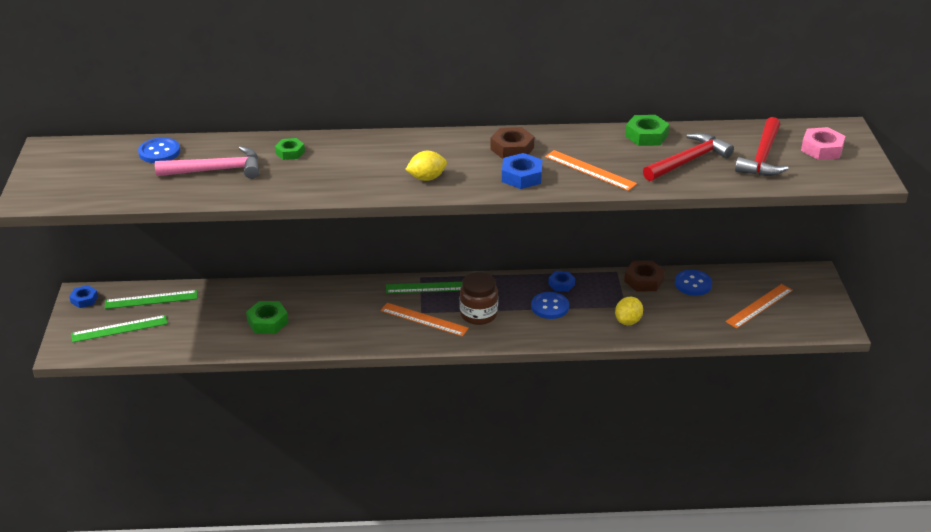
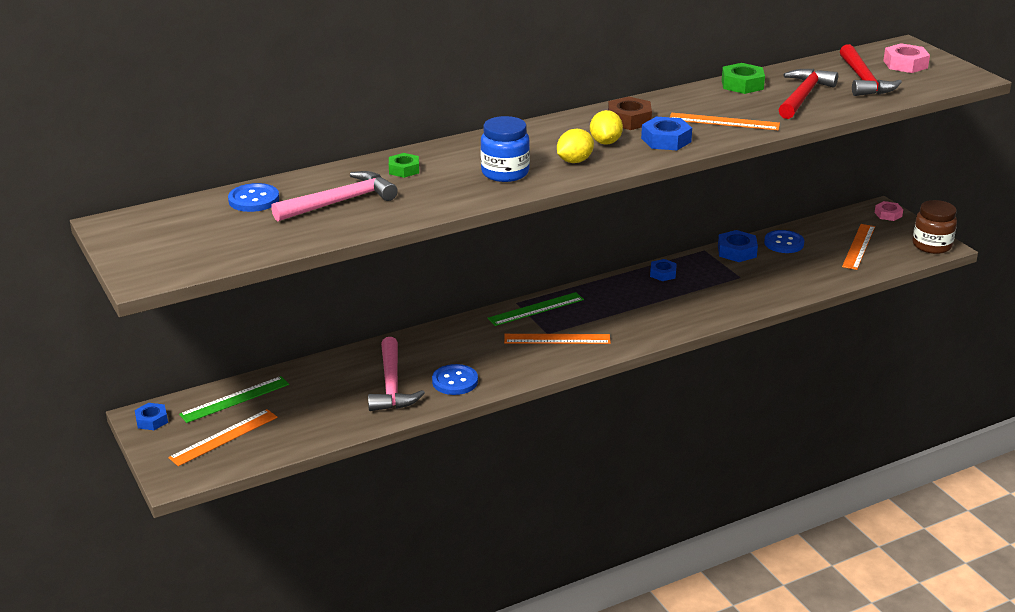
camera: 25 degrees left, 5 degrees down
green ruler [71,315,168,342] -> orange ruler [168,409,277,466]
green nut [246,301,289,334] -> pink hammer [368,337,425,411]
brown jar [460,272,498,325] -> brown jar moved to [913,200,957,254]
blue button [531,292,569,319] -> blue button moved to [432,364,478,395]
yellow lemon [615,297,643,325] -> yellow lemon moved to [590,110,623,145]
brown nut [624,261,665,292] -> blue nut [718,230,758,262]
none -> blue jar [480,116,530,182]
none -> pink nut [875,201,903,221]

